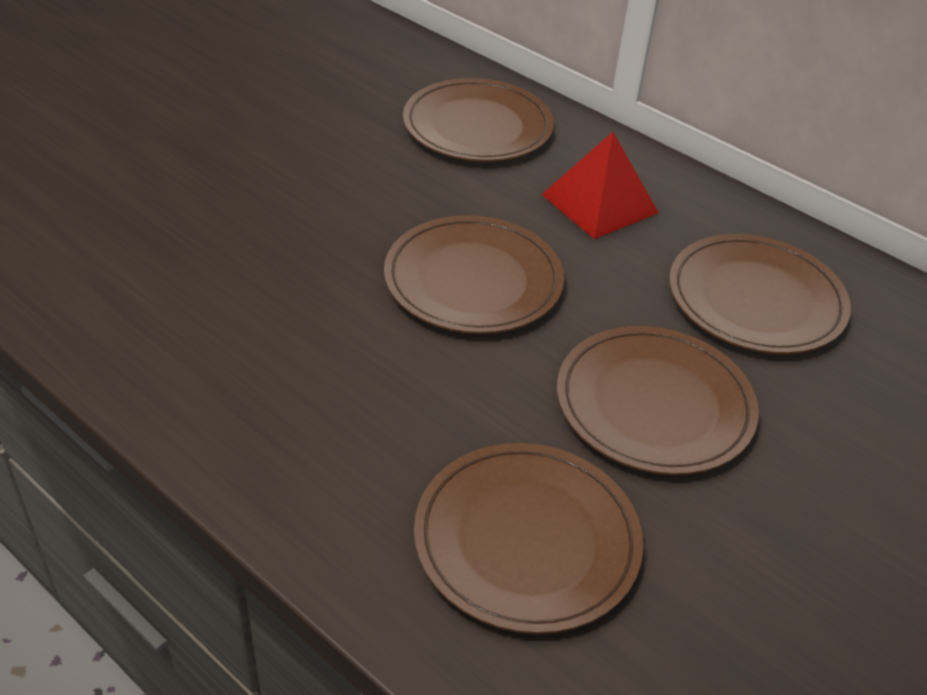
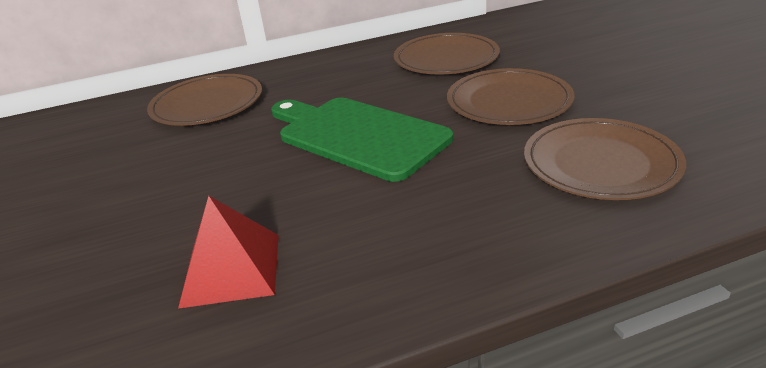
camera: 55 degrees left, 10 degrees down
brown plate [384,215,564,334] -> green cutting board [271,98,453,182]
red pyramid [541,132,659,239] -> red pyramid moved to [178,196,279,309]

